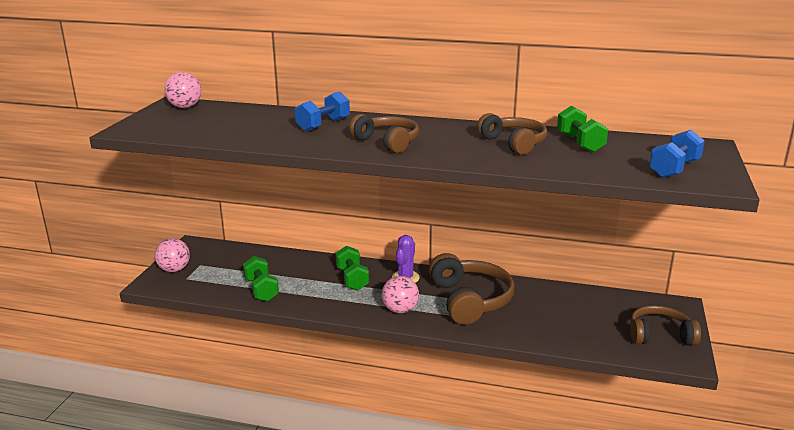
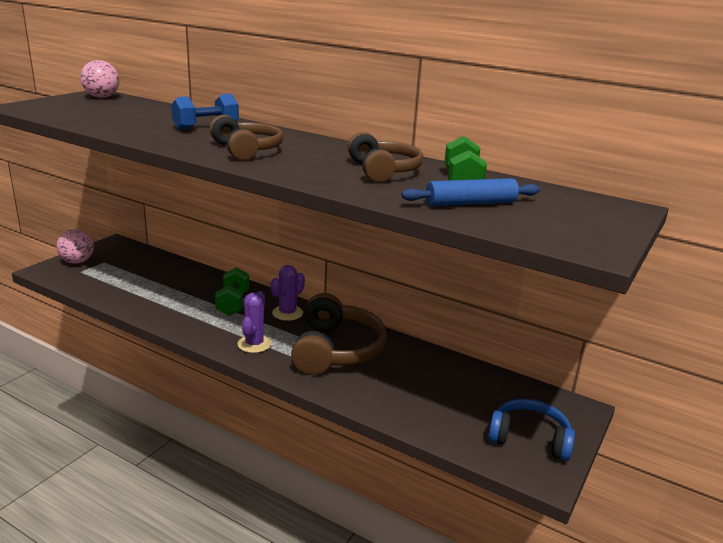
camera: 15 degrees right, 0 degrees up
green dumbbell [243,256,279,302] -> none
pink ball [382,276,419,313] -> purple cactus [237,291,271,353]
brown headphones [630,305,701,345] -> blue headphones [488,399,575,461]
blue dumbbell [649,130,705,178] -> none
none -> blue rolling pin [401,178,540,206]

